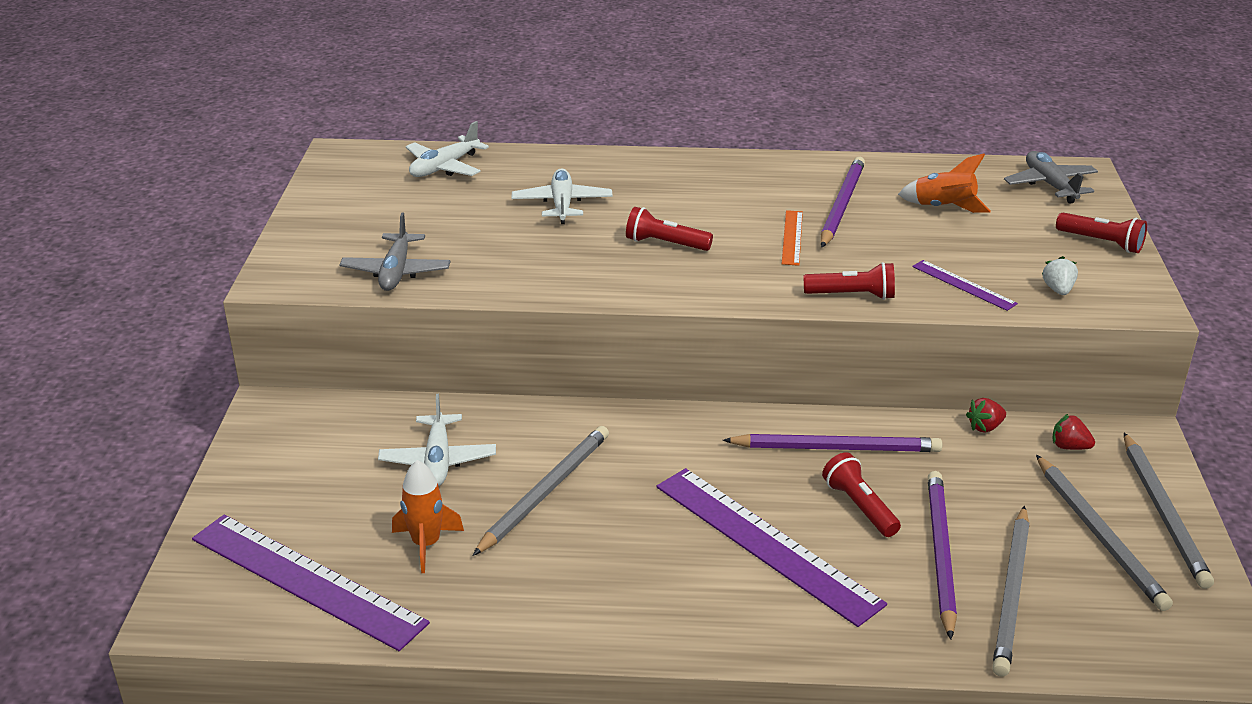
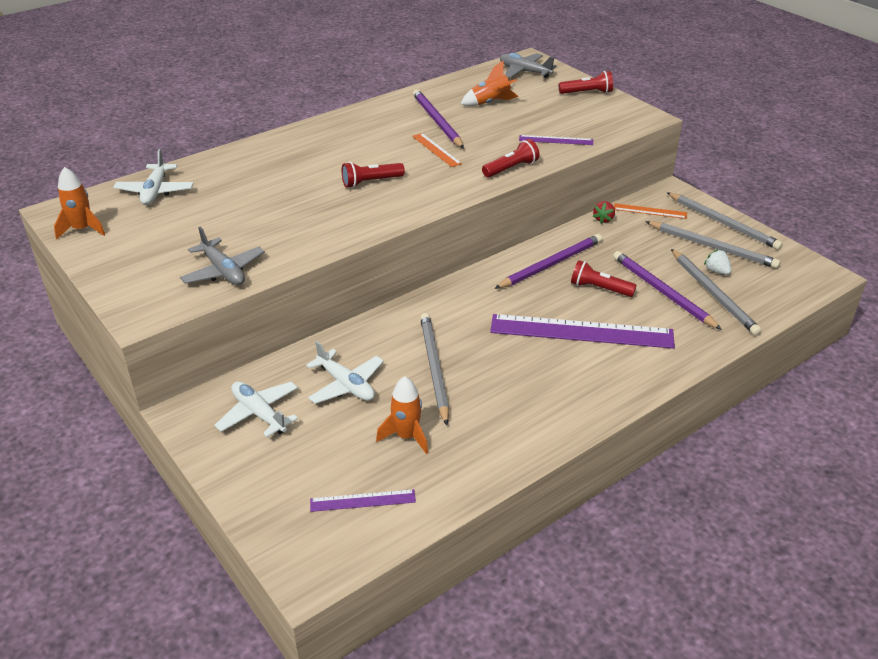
camera: 40 degrees left, 5 degrees up
purple ruler [192,515,430,651] -> purple ruler [310,489,416,512], size x0.47
white plane [512,168,613,224] -> white plane moved to [214,381,298,437]
white strawberry [1042,256,1078,295] -> white strawberry moved to [704,249,732,275]
red strawberry [1052,414,1095,450] -> orange ruler [614,203,687,219]
none -> orange rocket [54,167,105,239]

